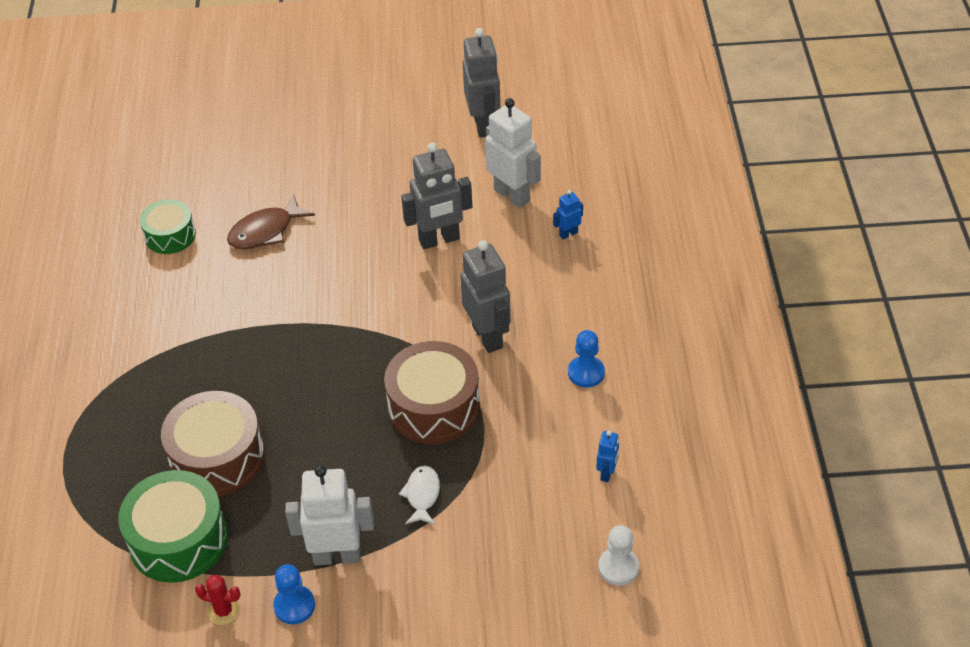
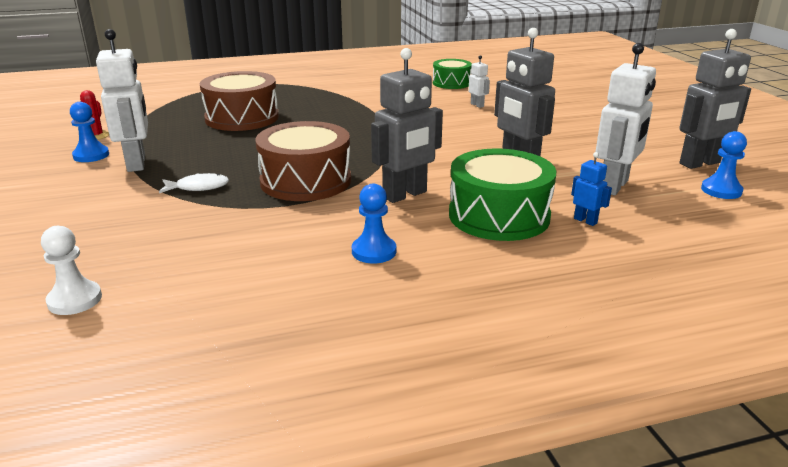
camera: 75 degrees right, 20 degrees down
green drum [118,470,228,583] -> green drum moved to [449,148,556,241]
brown fish [227,194,315,249] -> white robot [468,55,490,108]
blue robot [596,431,619,482] -> none
none -> blue pawn [701,131,747,199]

